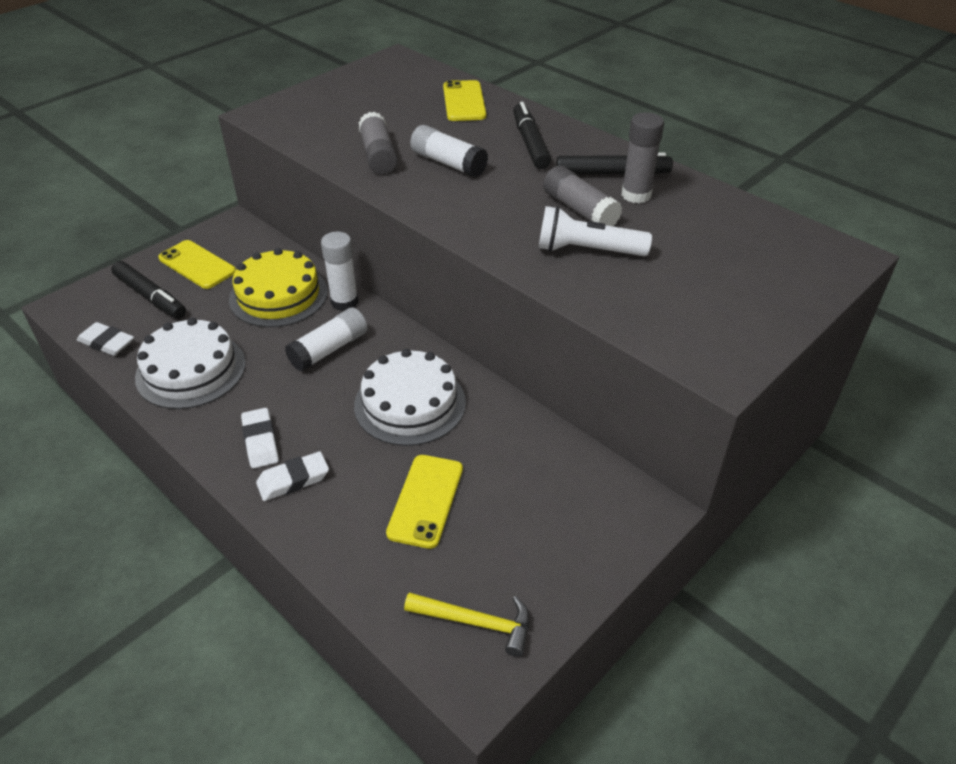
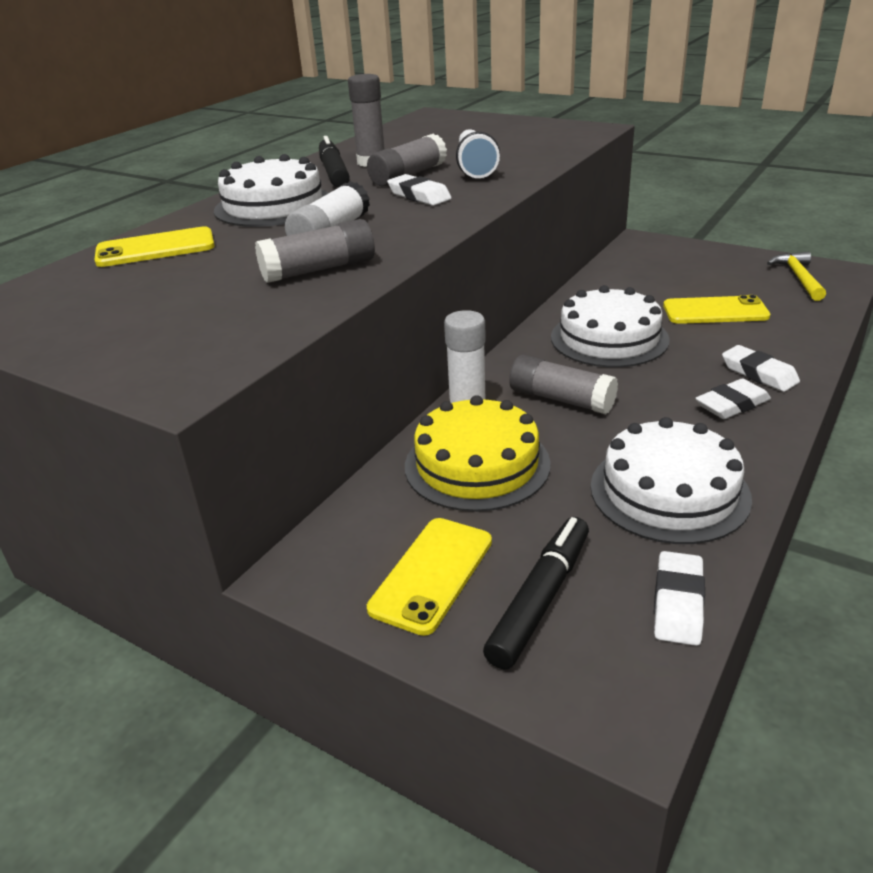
camera: 100 degrees left, 10 degrees down
white glue stick [285,308,367,372] -> grey glue stick [509,355,618,414]
black marker [513,102,551,169] -> white cake [214,154,329,227]
none -> white eraser [387,174,452,206]

